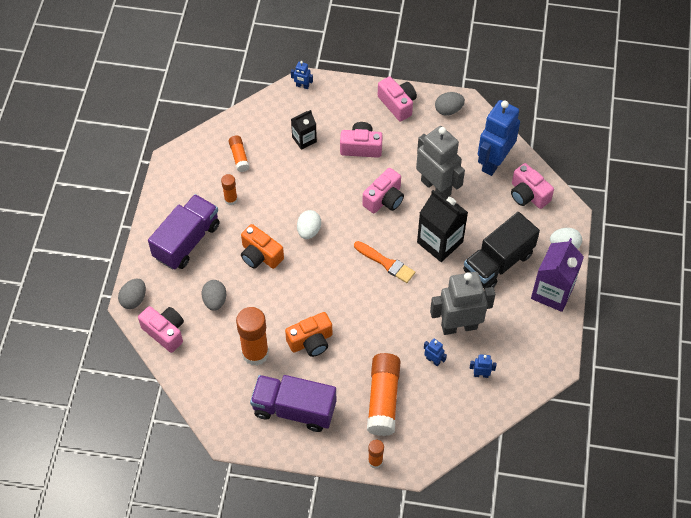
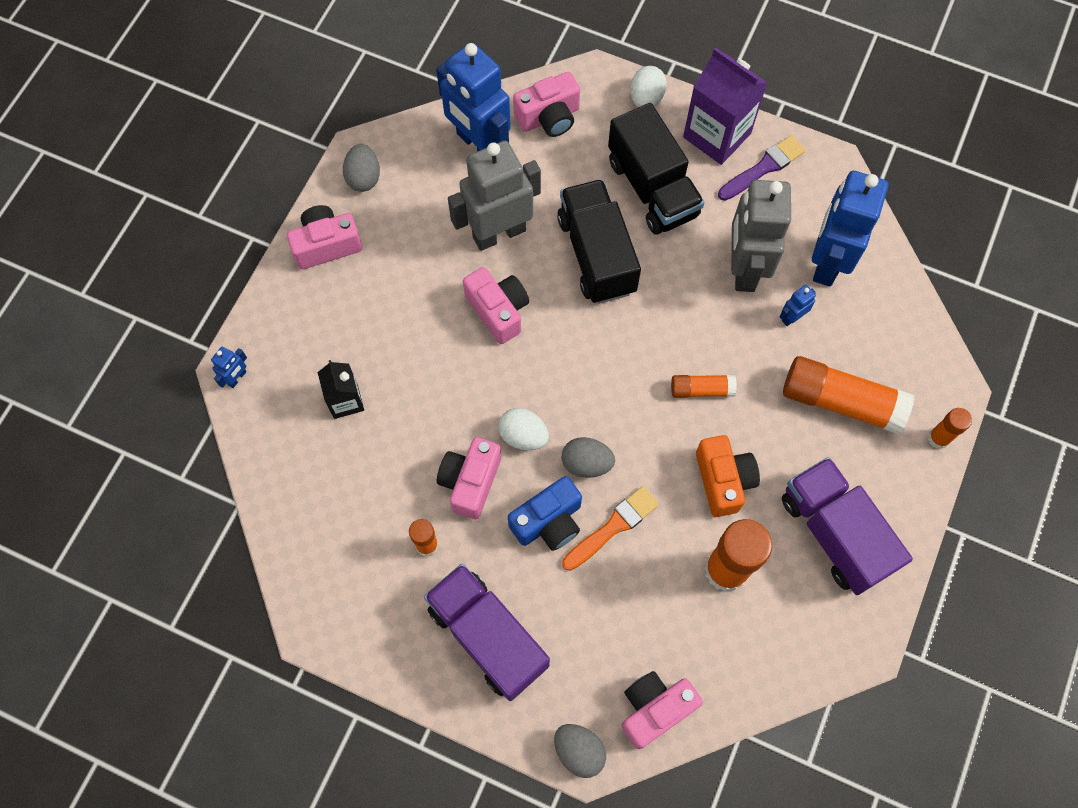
camera: 75 degrees left, 10 degrees up
grey egg [202,280,226,311] -> grey egg moved to [562,437,615,478]
orange glue stick [229,135,250,172] -> orange glue stick moved to [671,375,737,398]
orange camera [241,224,284,269] -> blue camera [508,476,582,551]
purple truck [250,375,336,432] -> purple truck turned 120 degrees clockwise [782,457,913,595]
pink camera [340,122,383,158] -> pink camera moved to [437,437,501,519]
orange brush [354,241,415,283] -> orange brush moved to [562,486,659,571]
black carton [417,190,468,262] -> black truck [557,179,641,304]
blue robot [470,354,496,378] -> blue robot [812,171,888,286], size x2.46
none -> purple brush [718,135,805,201]

